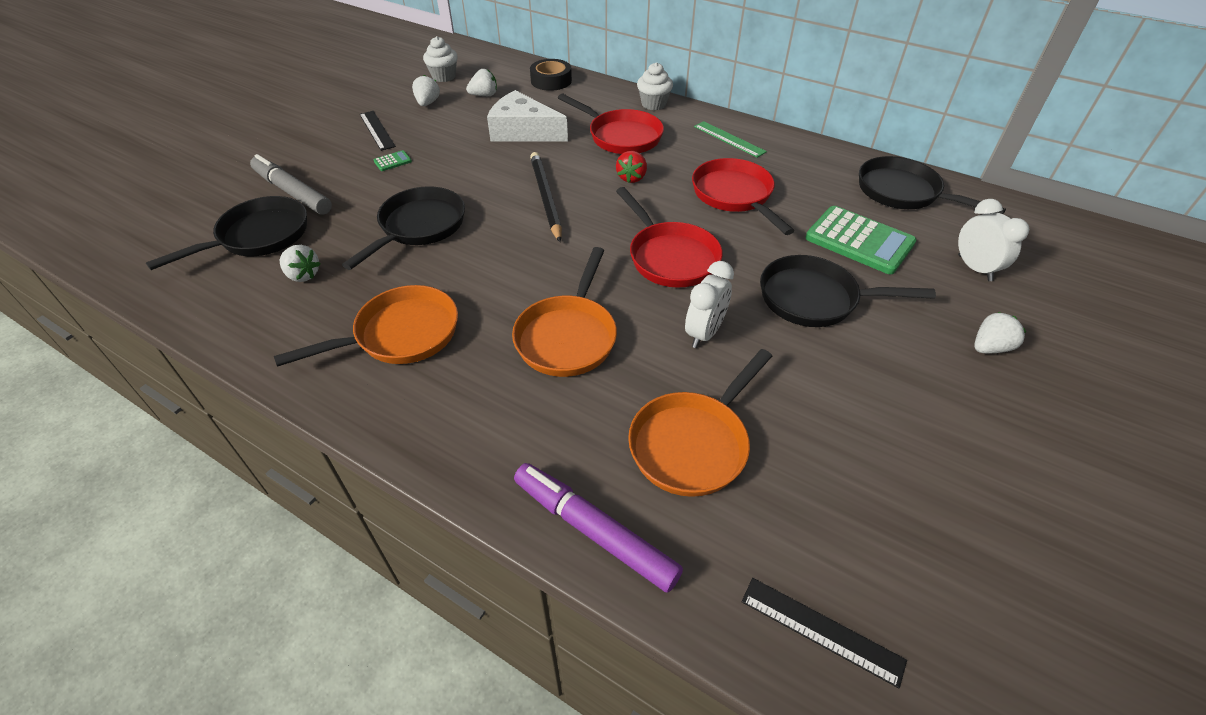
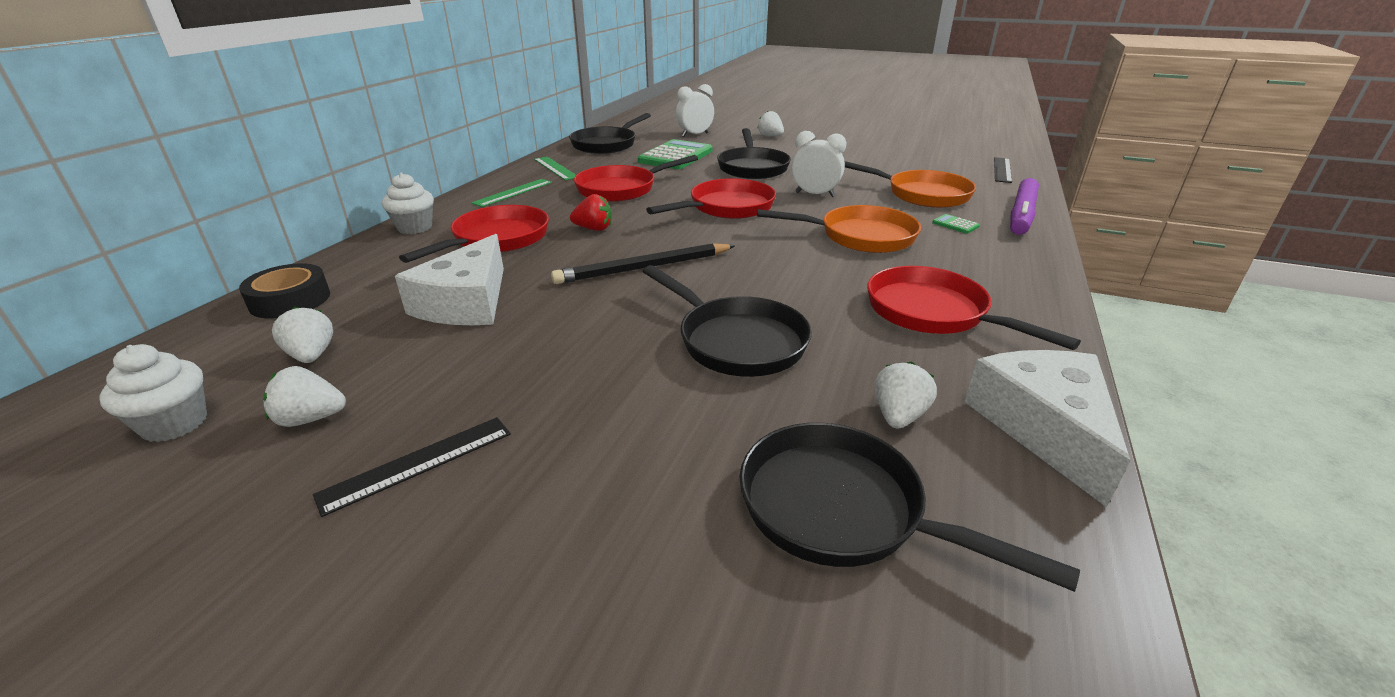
camera: 100 degrees left, 15 degrees down
grey marker [250,154,332,215] -> none
orange pan [274,285,458,367] -> red pan [867,266,1081,350]
black pan [342,186,465,270] -> black pan turned 150 degrees counterclockwise [643,265,812,377]
green calculator [374,150,412,171] -> green calculator moved to [932,214,980,234]
none -> green ruler [534,157,576,181]
none -> white cheese [965,350,1130,507]

